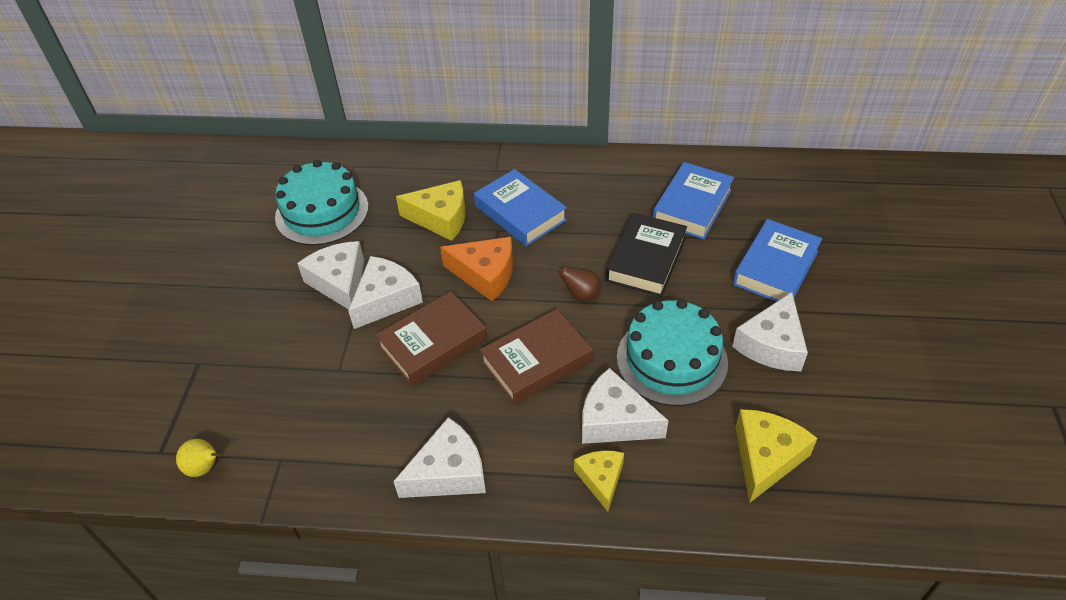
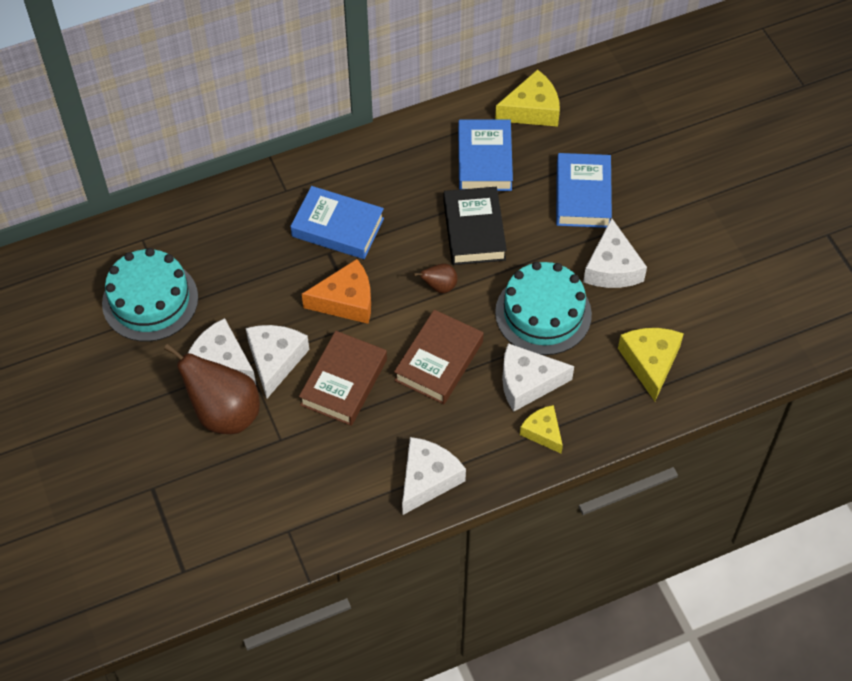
camera: 30 degrees left, 10 degrees up
yellow pear [176,439,221,477] -> none
yellow cheese [396,180,466,241] -> yellow cheese moved to [495,69,560,127]
none -> brown pear [164,343,260,434]

